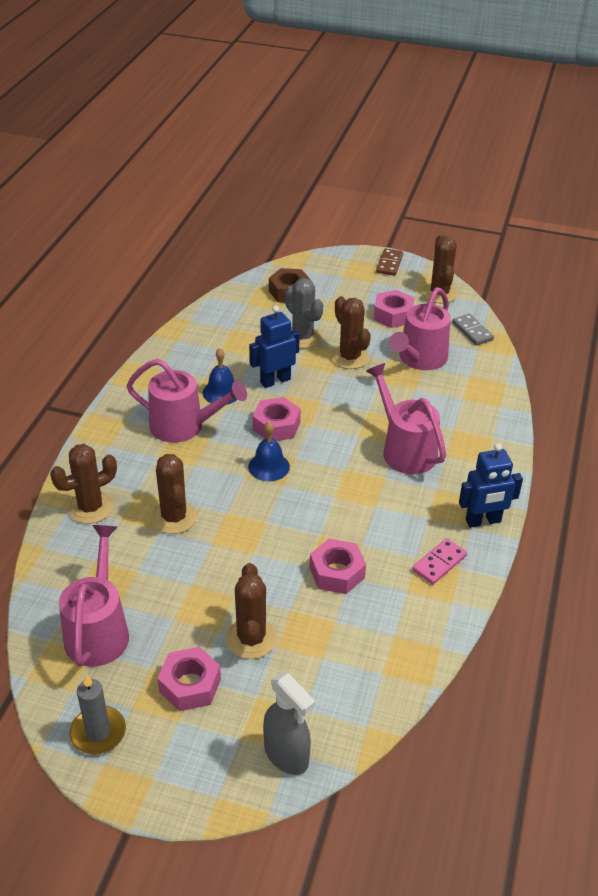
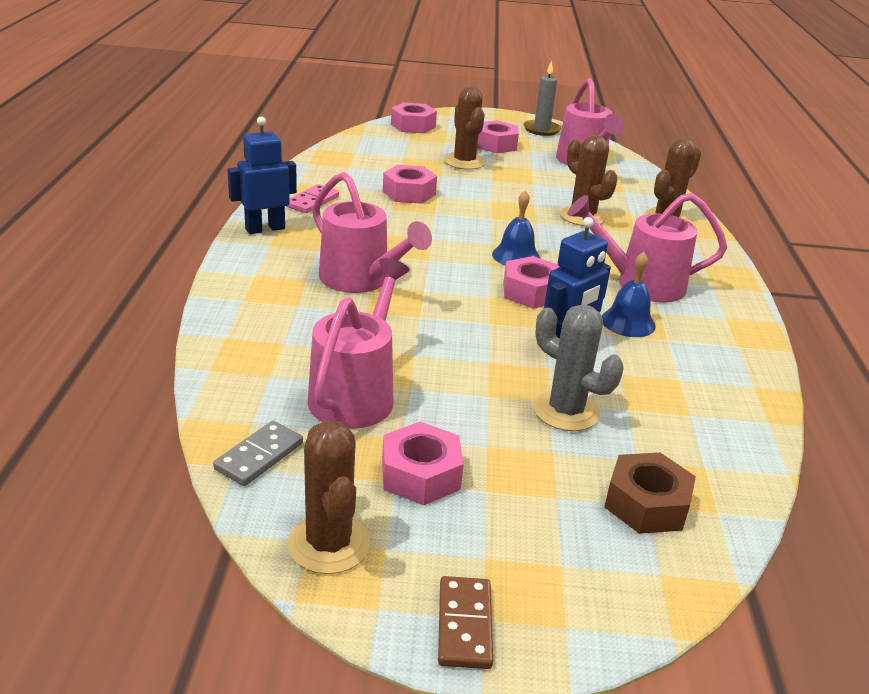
camera: 165 degrees right, 10 degrees down
grey spray bottle [263,672,315,775] -> pink nut [391,102,437,133]
brown cactus [331,296,371,369] -> none
grey domino [452,314,494,345] -> grey domino turned 75 degrees clockwise [213,421,303,486]

